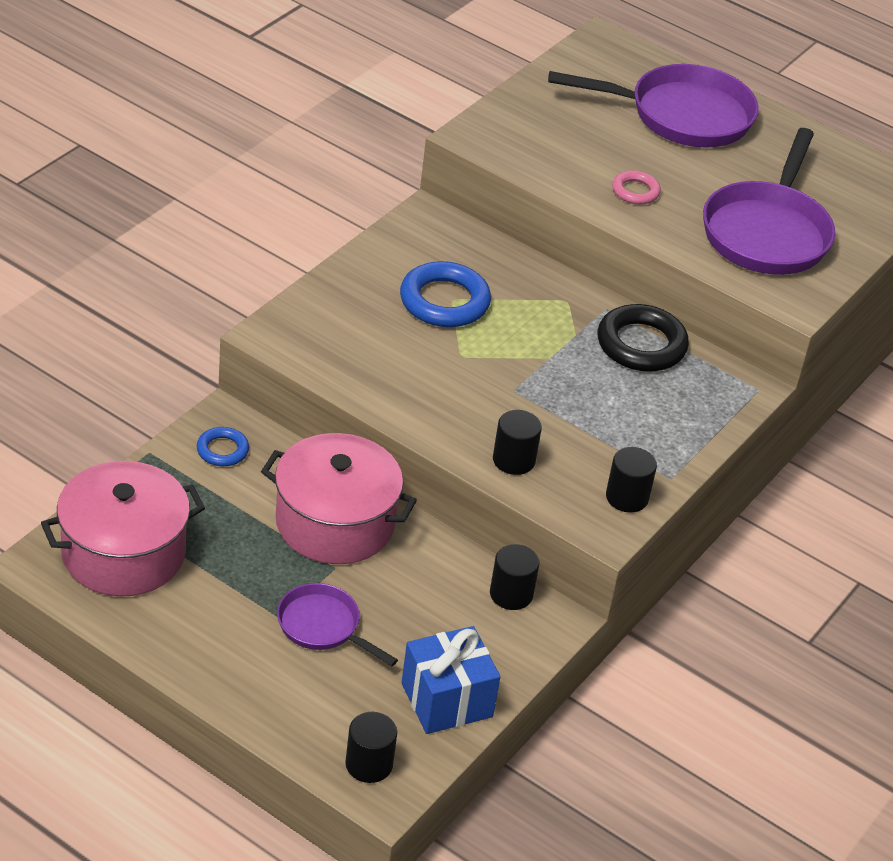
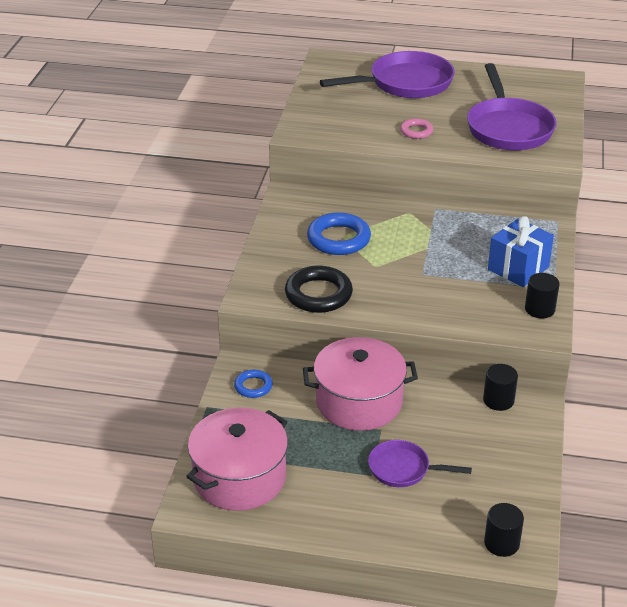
camera: 20 degrees left, 5 degrees down
blue gift [401,626,500,734] -> blue gift moved to [488,216,554,287]
black cylinder [493,410,542,475] -> none
black ring [598,304,689,372] -> black ring moved to [285,266,353,313]

